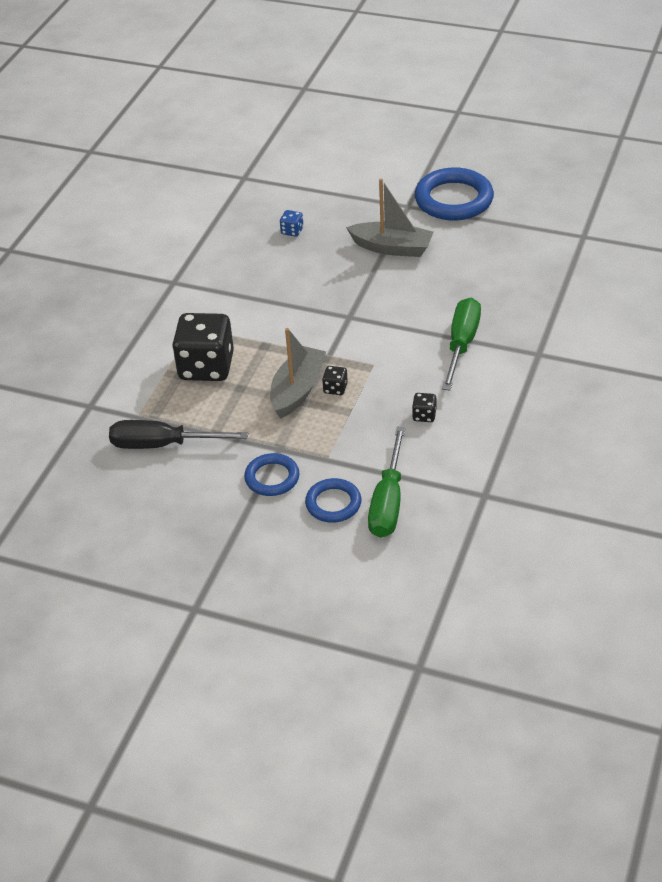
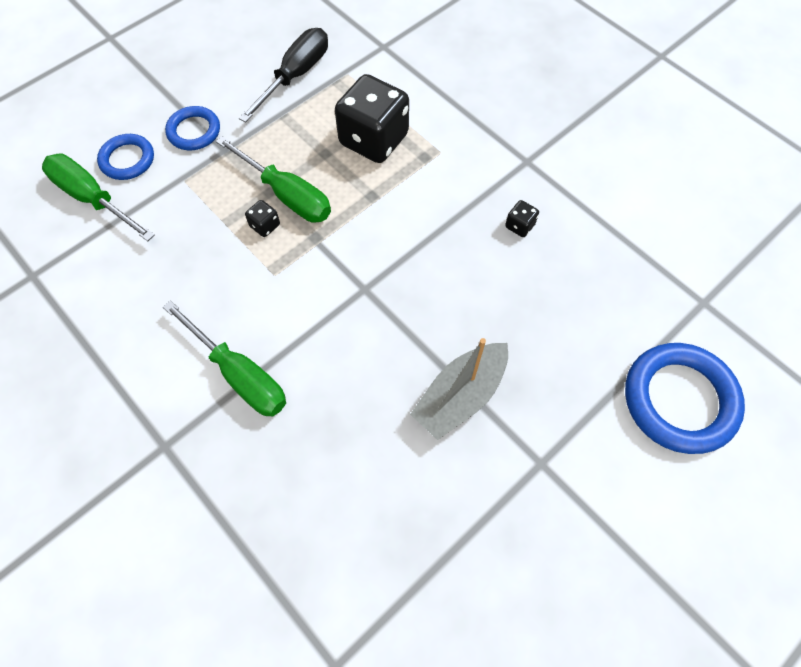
camera: 115 degrees right, 20 degrees up
grey boat [270,328,326,419] -> green screwdriver [216,136,331,223]
blue dice [280,210,303,237] -> none
black dice [412,393,436,422] -> black dice moved to [505,200,539,237]
blue ring [415,167,494,221] -> blue ring moved to [625,343,745,454]

